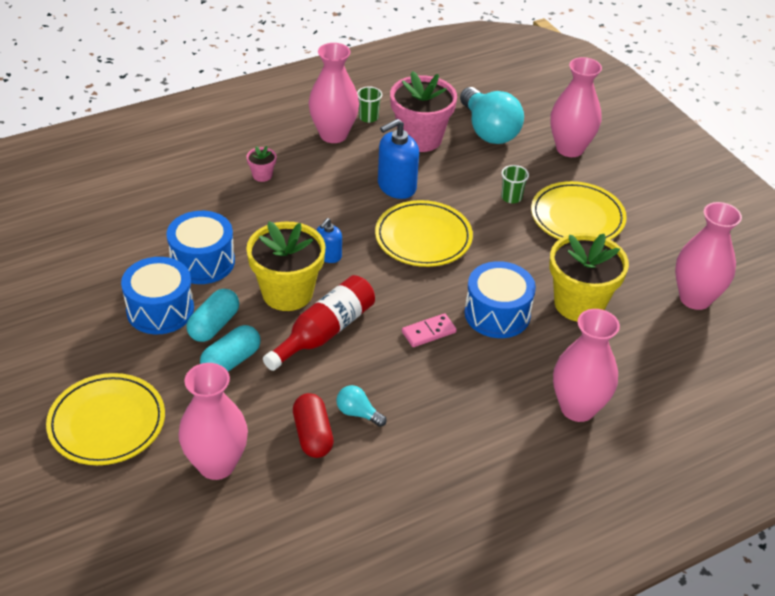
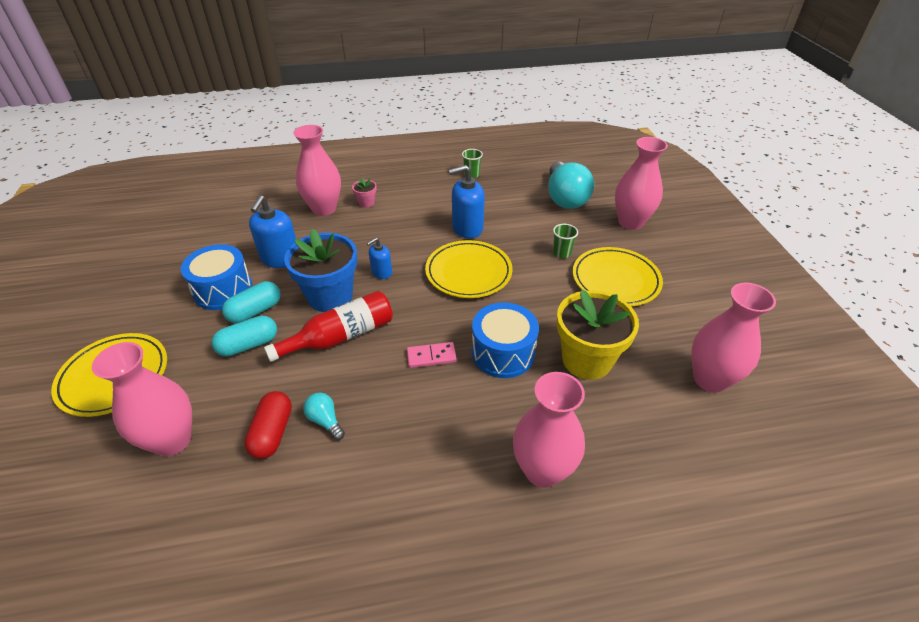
camera: 20 degrees right, 0 degrees up
blue drum [166,211,235,284] -> blue soap dispenser [249,195,296,268]
yellow flower pot [246,221,326,311] -> blue flower pot [284,229,357,312]
pink vase [309,43,359,143] -> pink vase moved to [293,125,341,216]
pink flower pot [390,71,457,152] -> none

